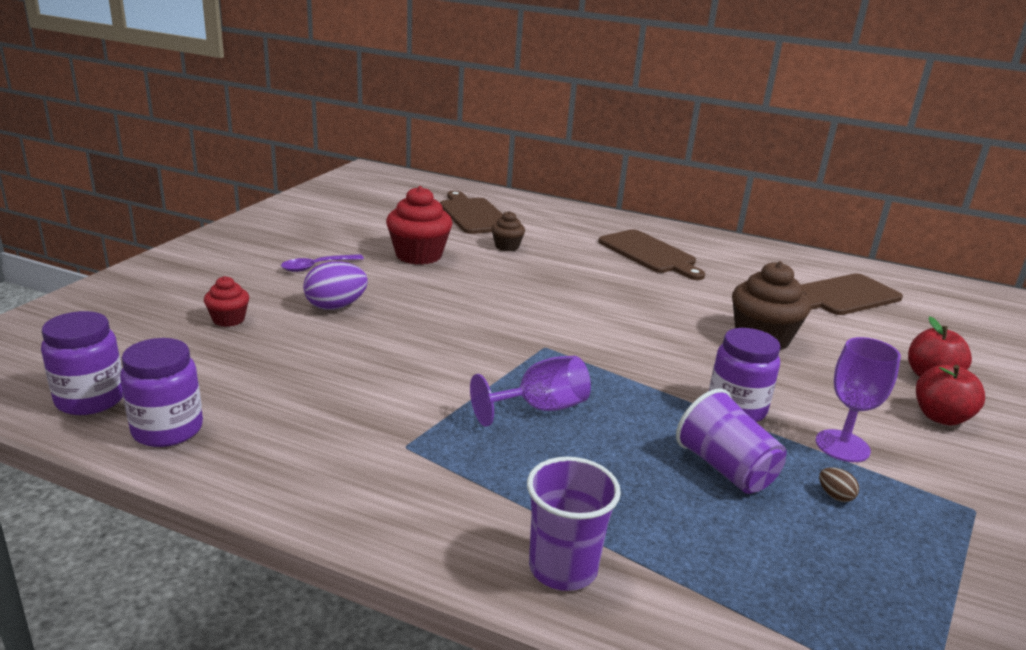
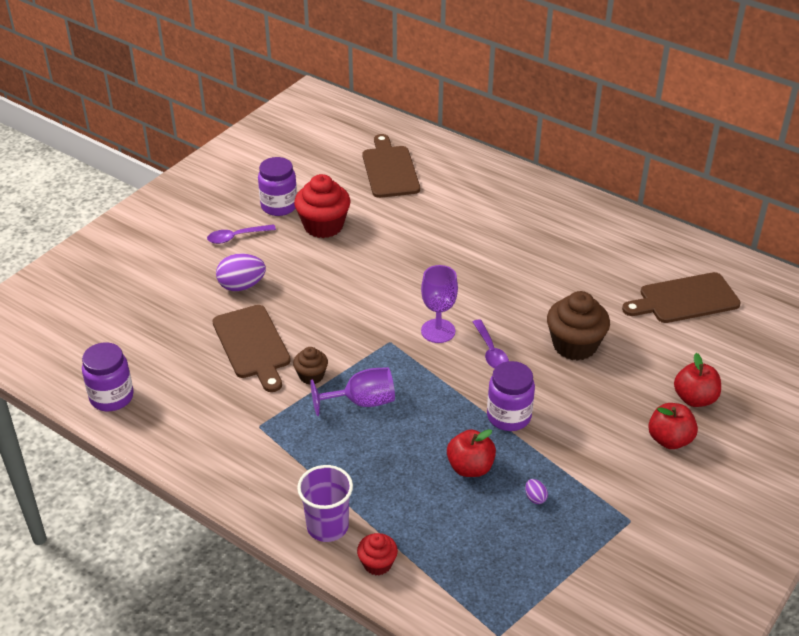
camera: 15 degrees right, 15 degrees up
purple jar [41,311,123,415] -> purple jar moved to [258,157,297,216]
red cupcake [204,276,249,327] -> red cupcake moved to [357,533,398,576]
brown cupcake [491,211,525,251] -> brown cupcake moved to [293,347,328,385]
brown cutting board [598,229,705,280] -> brown cutting board moved to [212,305,291,392]
purple cup [676,388,787,494] -> red apple [447,429,496,477]
purple goblet [816,337,901,462] -> purple goblet moved to [421,265,458,343]
brown egg [819,467,859,502] -> purple egg [525,479,548,504]
none -> purple spoon [473,319,509,369]

